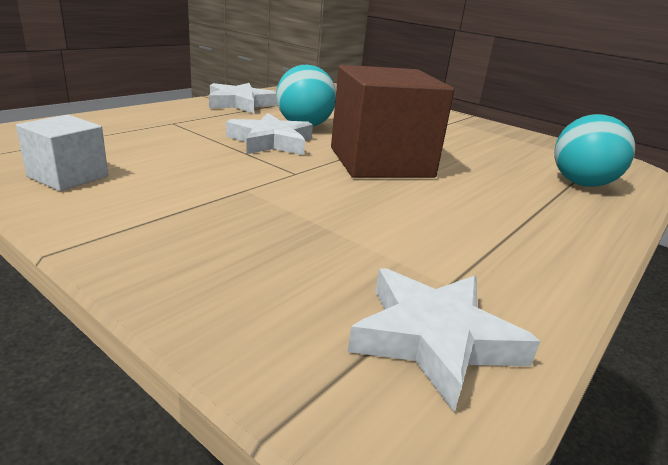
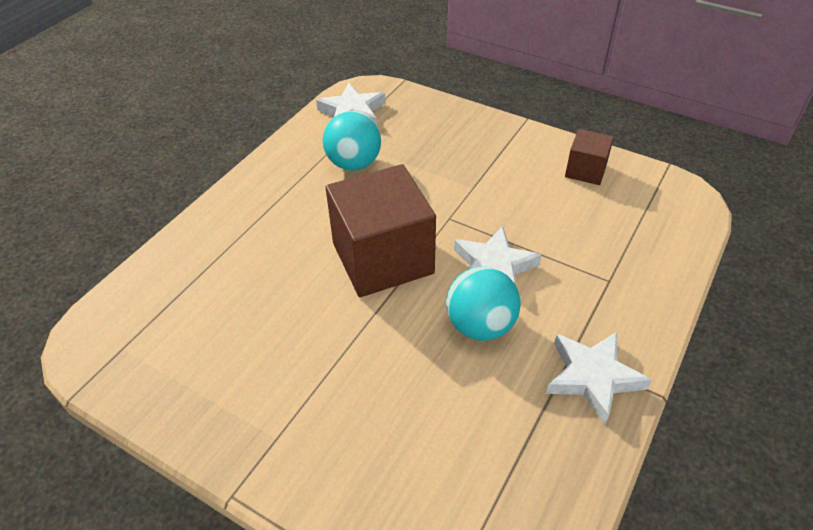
camera: 175 degrees right, 20 degrees up
white cube [16,115,108,191] -> brown cube [565,129,614,185]
turquoise ball [554,114,635,187] -> turquoise ball moved to [323,111,381,171]

